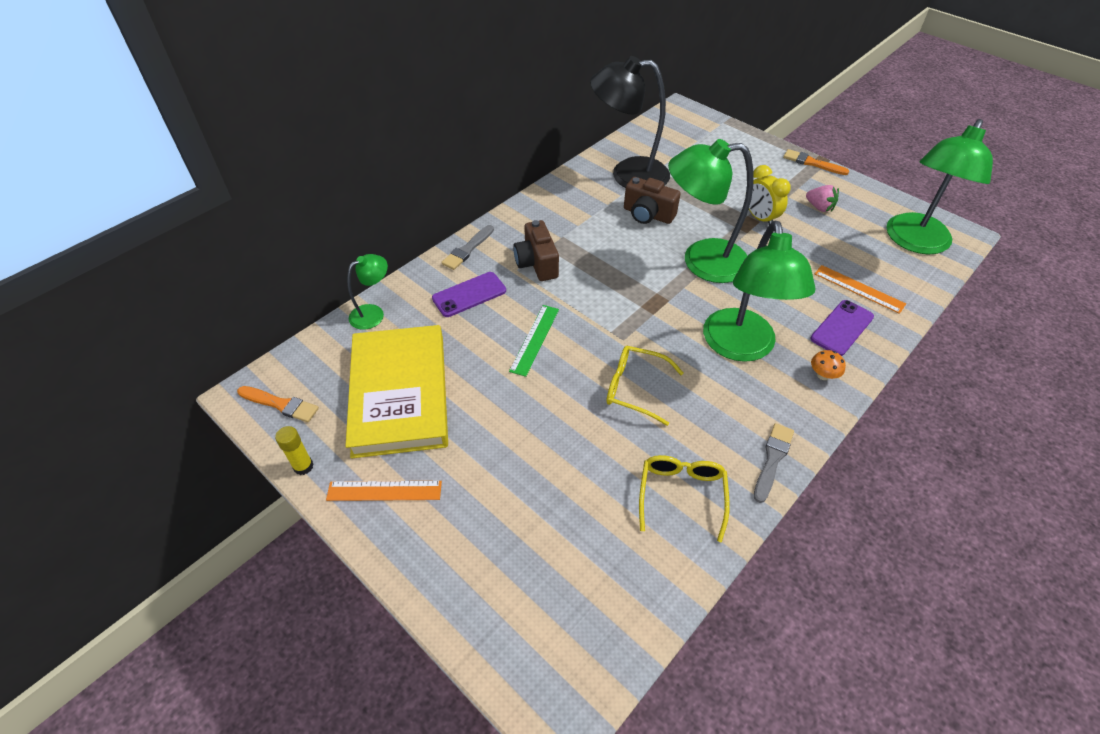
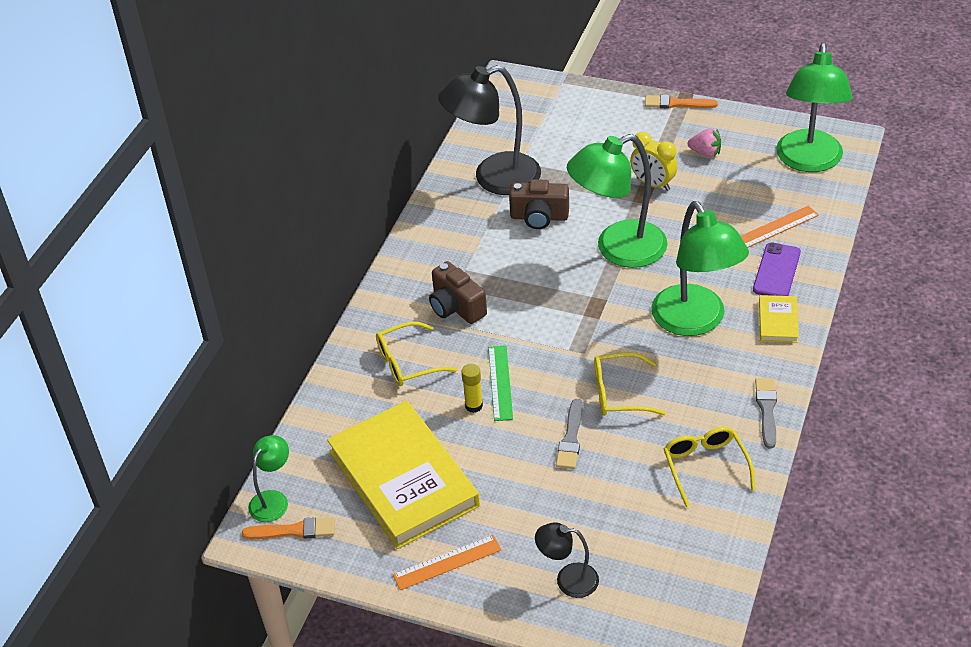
camera: 20 degrees left, 5 degrees down
yellow glue stick [275,426,314,475] -> yellow glue stick moved to [461,364,483,413]
green lamp [347,254,388,330] -> green lamp moved to [248,435,289,522]
purple phone [432,272,506,317] -> yellow glasses [376,321,457,386]
grey brush [441,225,494,270] -> grey brush moved to [556,399,583,469]
orange mushroom [811,350,846,380] -> yellow book [759,295,799,343]
orange ruler [815,265,906,314] -> orange ruler turned 45 degrees counterclockwise [741,206,819,248]
none -> black lamp [535,523,599,598]

